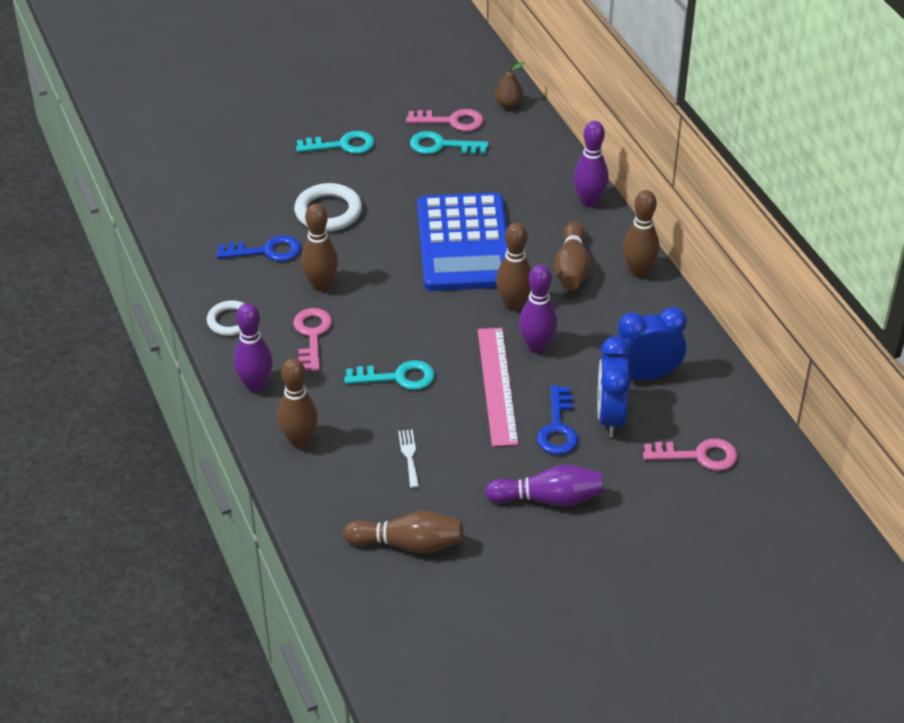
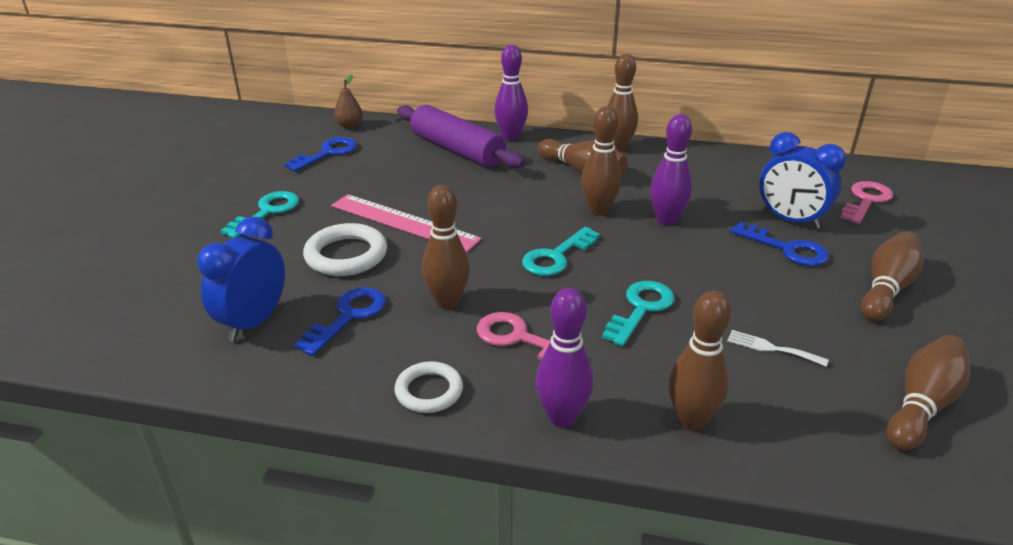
camera: 55 degrees left, 10 degrees down
pink key [406,109,484,131] -> blue key [285,137,357,172]
turquoise key [410,131,489,155] -> turquoise key moved to [522,227,600,276]
blue calculator [417,192,507,291] -> none
pink ruler [478,328,519,446] -> pink ruler moved to [331,194,482,252]
purple bowling pin [485,465,603,506] -> brown bowling pin [861,232,923,321]
blue clock [616,307,687,380] -> blue clock moved to [197,217,285,341]
none -> purple rolling pin [397,105,525,168]

